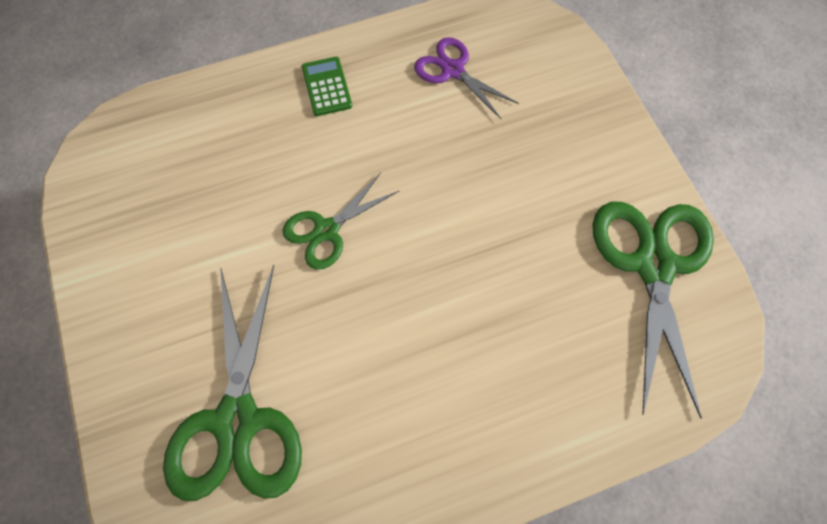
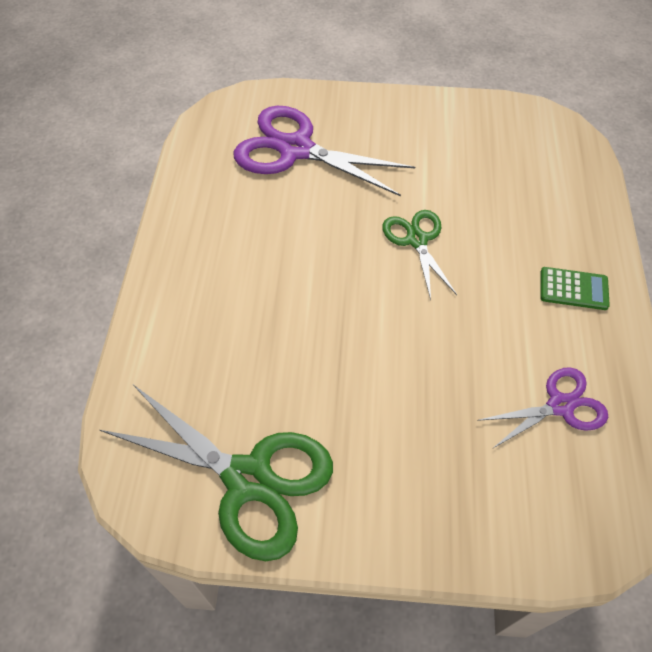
camera: 115 degrees right, 10 degrees down
green scissors [163,265,302,501] -> purple scissors [234,106,415,196]

